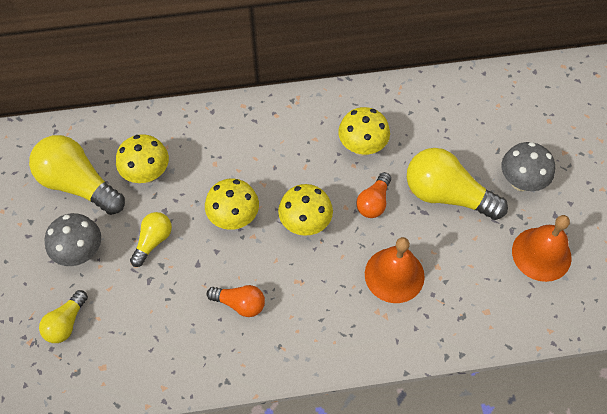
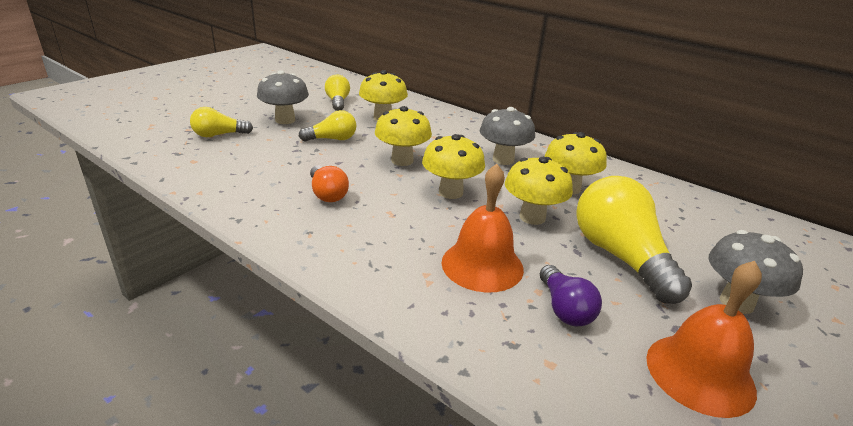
camera: 45 degrees right, 30 degrees down
yellow light bulb [29,135,125,215] -> yellow light bulb [325,75,350,111], size x0.54
orange light bulb [356,172,391,218] -> yellow mushroom [505,157,573,225]
none -> grey mushroom [480,107,535,165]
none -> purple light bulb [540,265,602,326]

